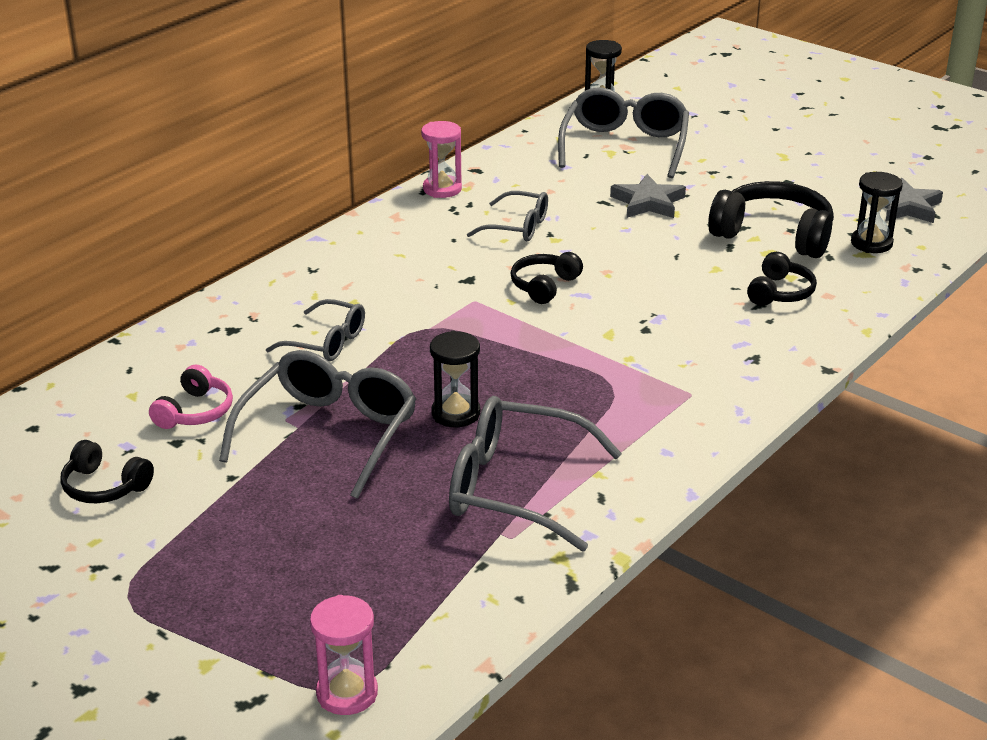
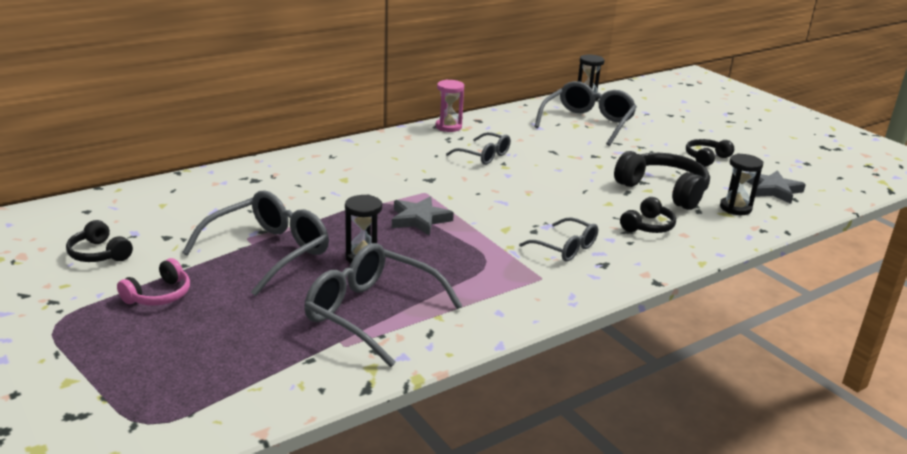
camera: 15 degrees right, 5 degrees down
pink headphones [149,365,233,429] -> pink headphones moved to [117,258,190,306]
grey glasses [266,299,365,361] -> grey glasses moved to [519,217,598,261]
pink hourglass [310,595,378,715] -> none
black headphones [510,252,583,304] -> black headphones moved to [686,139,734,167]
grey star [610,174,686,218] -> grey star moved to [392,197,454,236]

